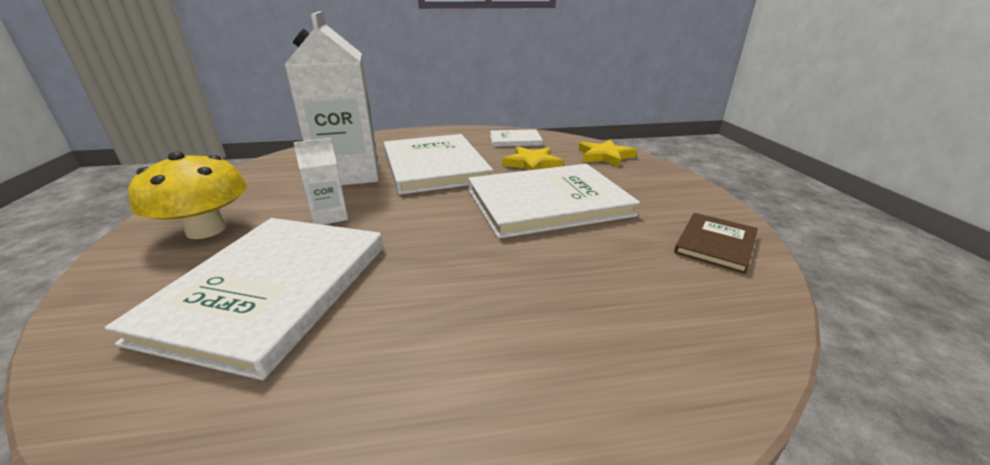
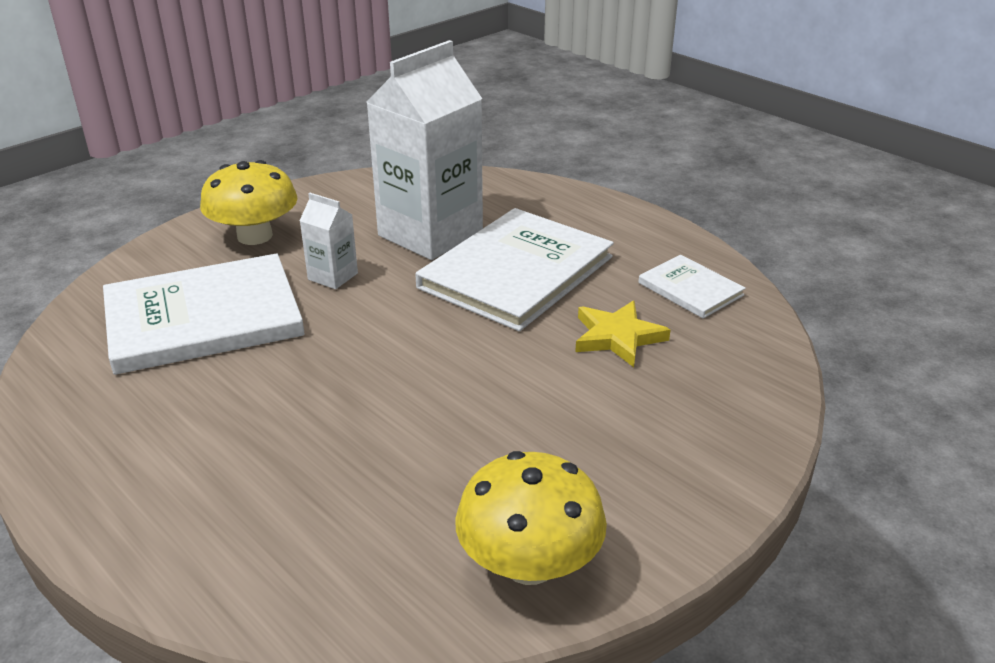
camera: 55 degrees right, 5 degrees up
white book [468,164,640,239] -> none
yellow star [579,140,637,167] -> none
brown book [674,213,758,274] -> yellow mushroom [455,451,607,585]

